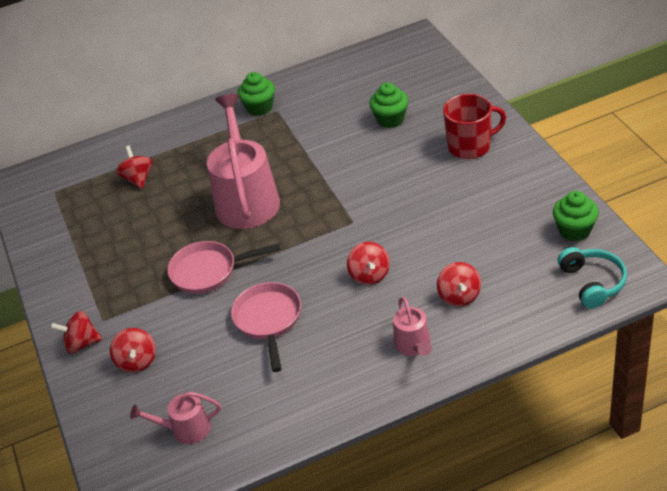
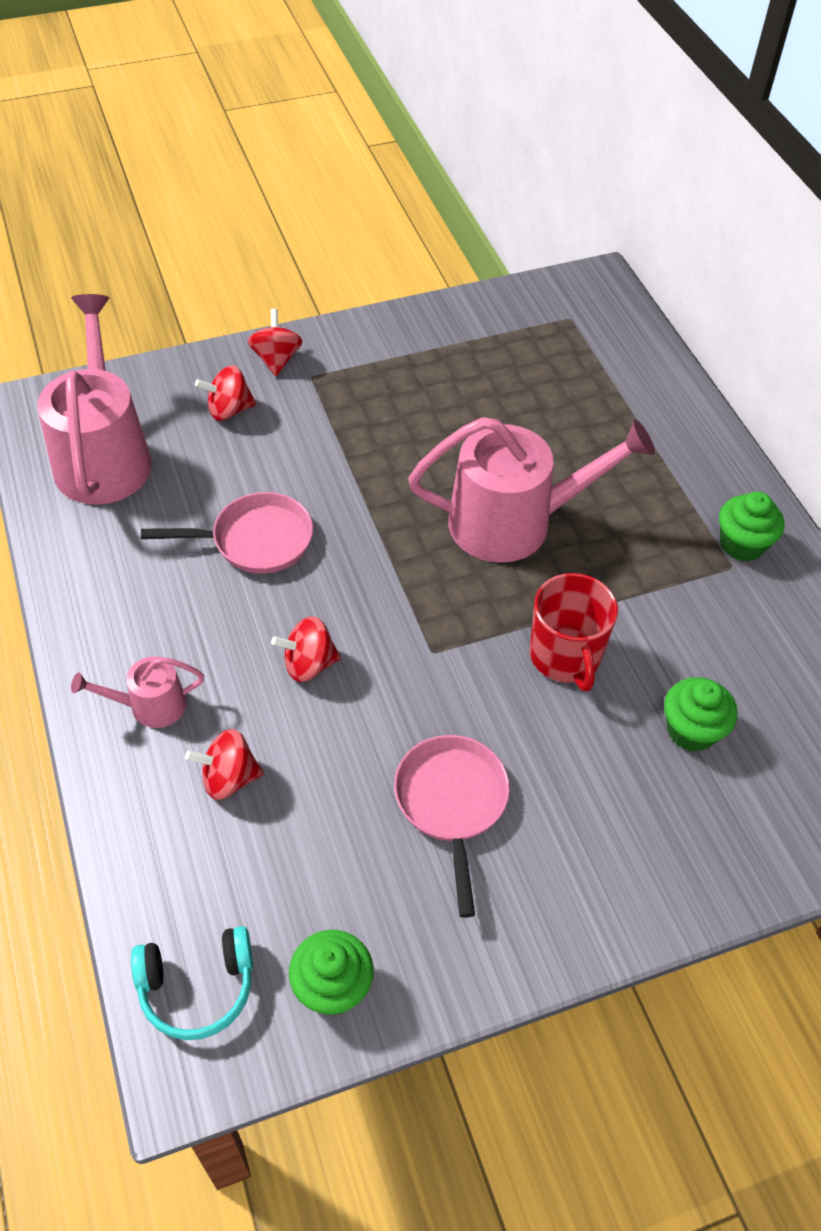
camera: 85 degrees right, 10 degrees up
red spinning top [116,146,153,189] -> none
pink watering can [130,392,221,444] -> pink watering can [37,294,152,505], size x2.09
pink pan [167,241,280,294] -> pink pan moved to [394,735,510,918]
red mug [443,94,506,159] -> red mug moved to [529,573,618,692]

